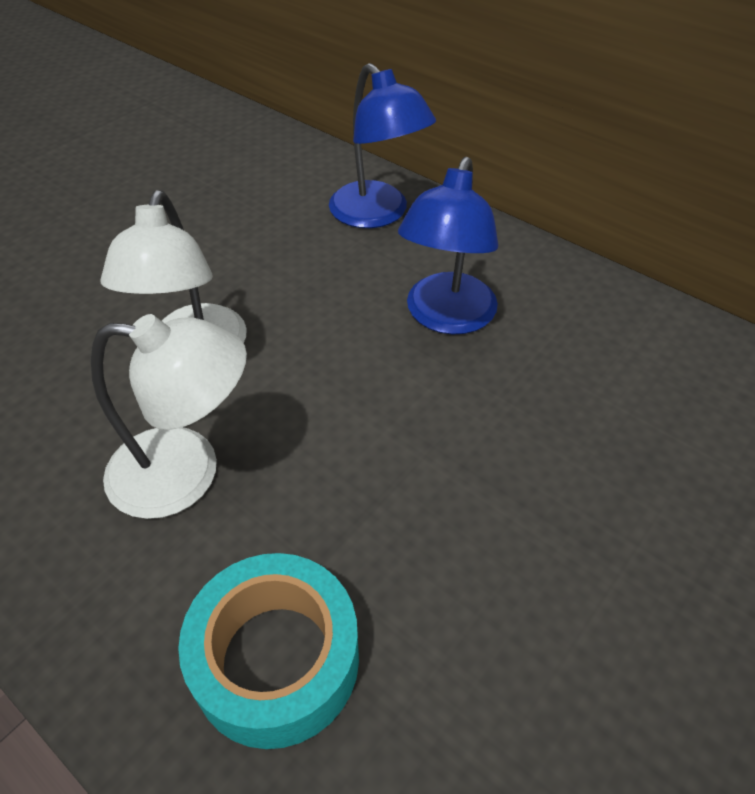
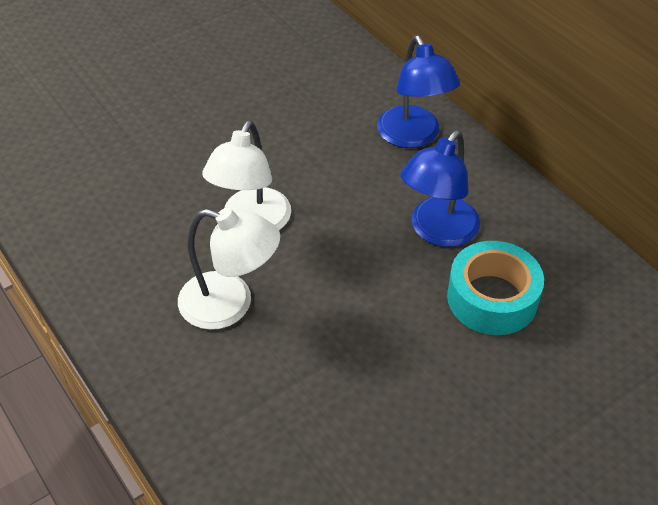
camera: 15 degrees right, 0 degrees up
turquoise tape [178,553,359,749] -> turquoise tape moved to [447,241,544,335]

